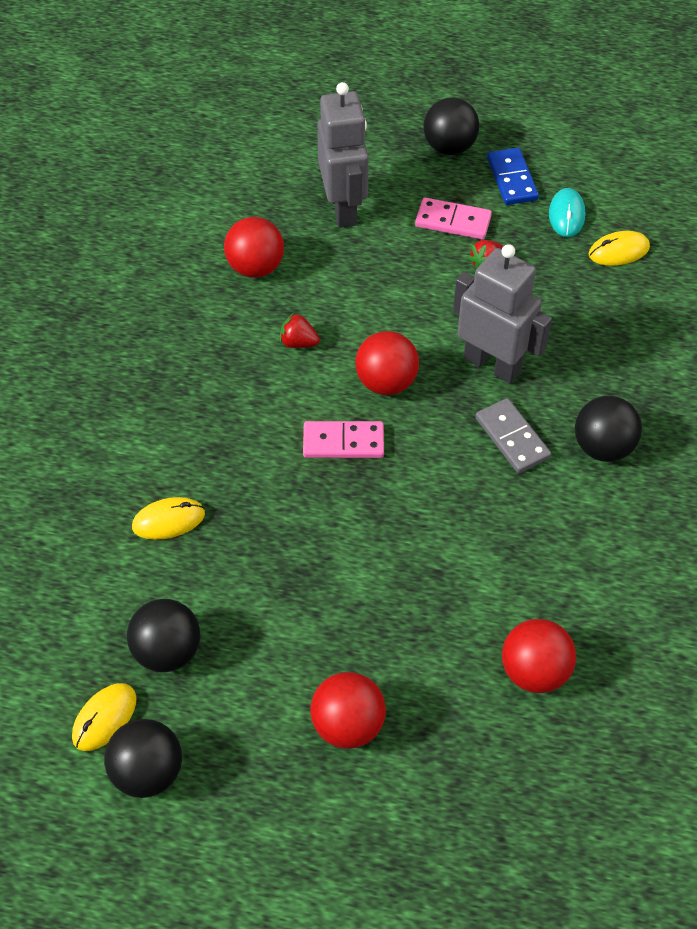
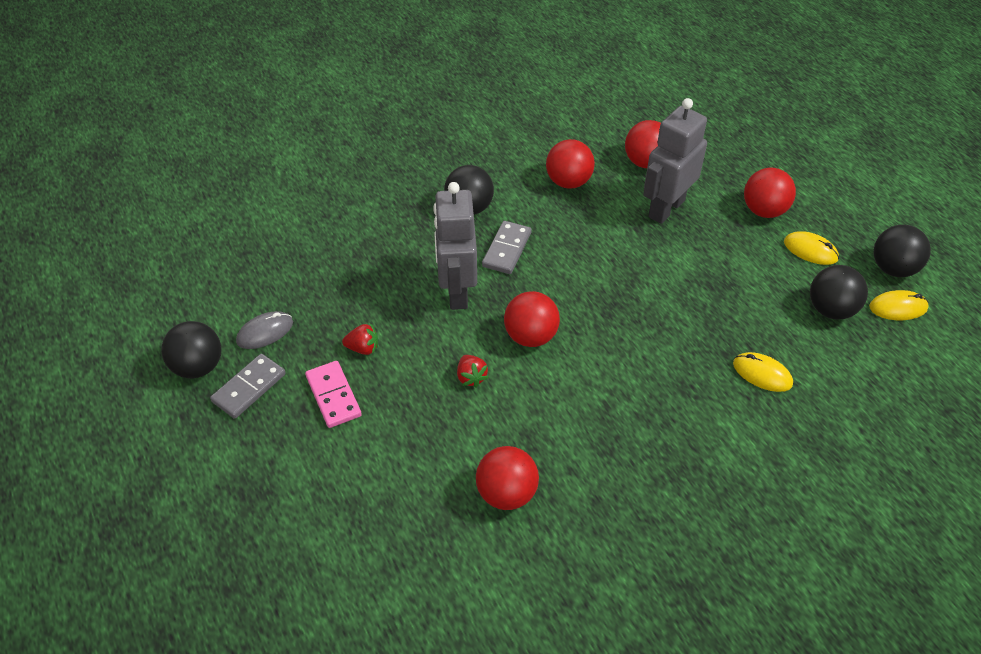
camera: 130 degrees left, 5 degrees down
red strawberry [280,312,320,348] -> red strawberry moved to [457,355,489,388]
pink domino [303,421,384,458] -> none
grey robot [317,82,369,228] -> grey robot moved to [643,98,707,224]
black ball [423,97,479,155] -> black ball moved to [161,321,221,378]
blue domino [487,148,539,205] -> grey domino [210,354,286,419]
turquoise mouse [549,188,585,237] -> grey mouse [236,311,293,349]
yellow mouse [588,231,650,266] -> yellow mouse moved to [784,231,839,265]
none -> red ball [546,139,595,188]

